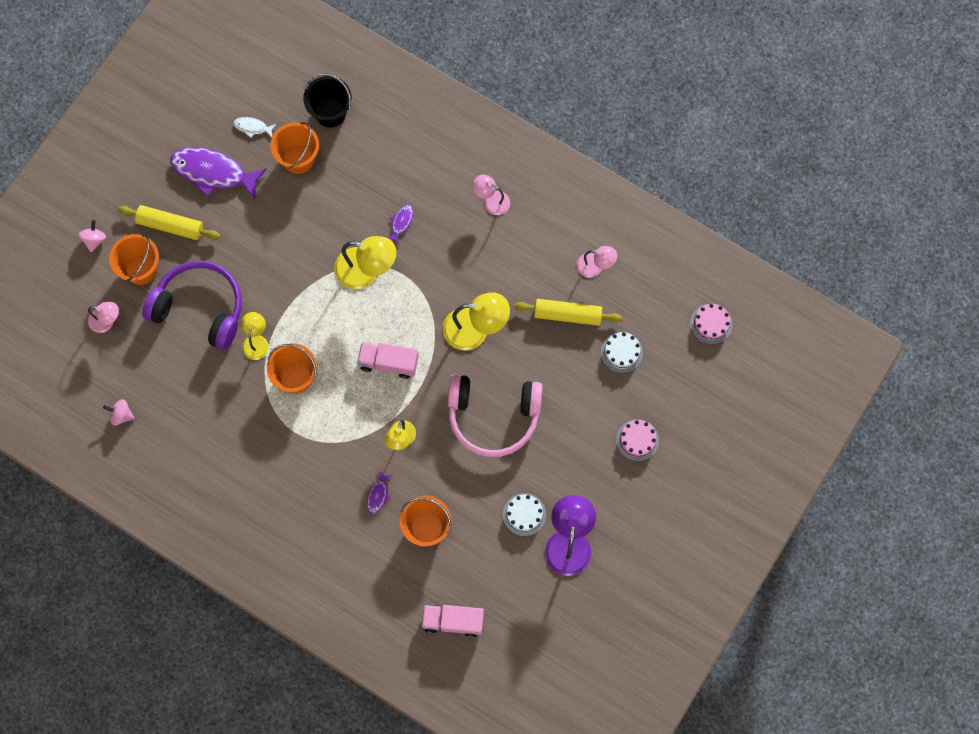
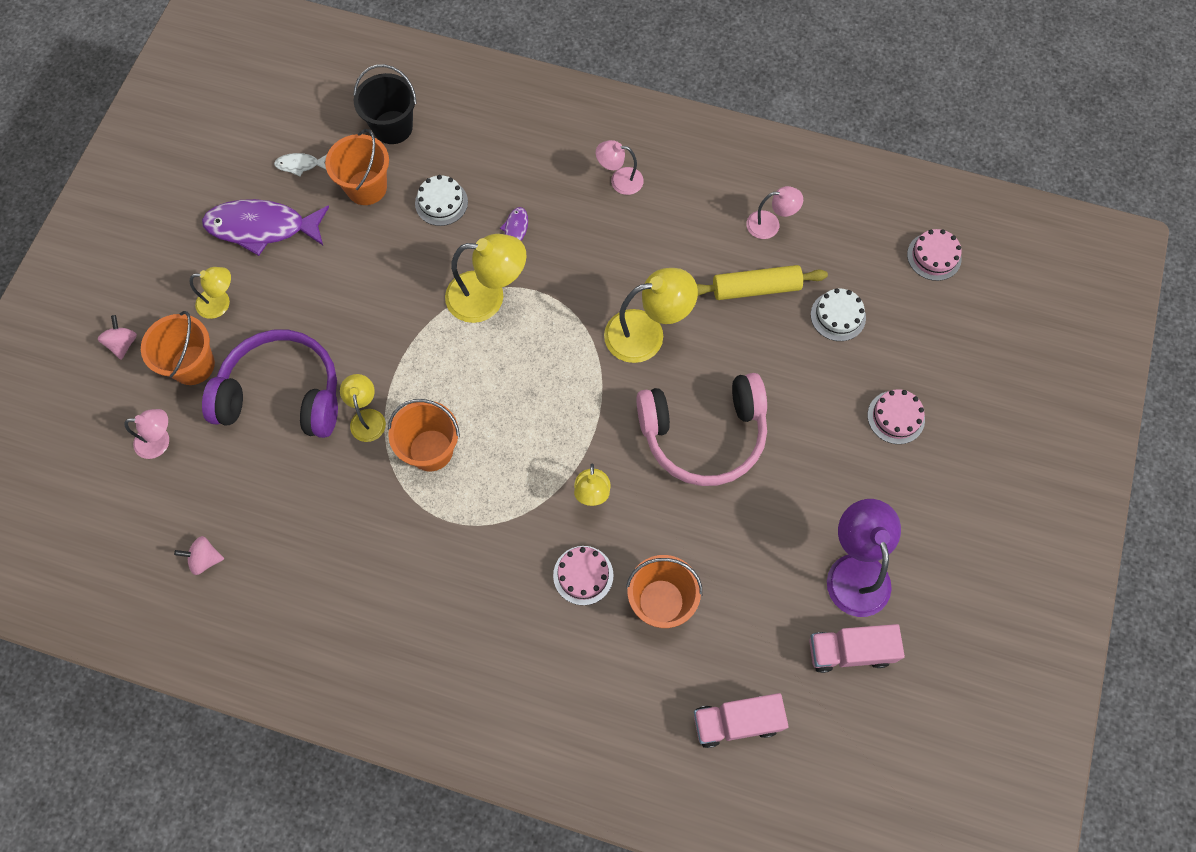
camera: 15 degrees left, 5 degrees down
yellow rolling pin [118,205,220,240] -> yellow lamp [190,267,231,319]
pink truck [357,343,419,379] -> pink truck moved to [809,624,905,673]
purple fish [367,471,392,514] -> pink cake [553,546,614,605]
white cake [503,493,546,536] -> white cake moved to [415,175,468,226]

